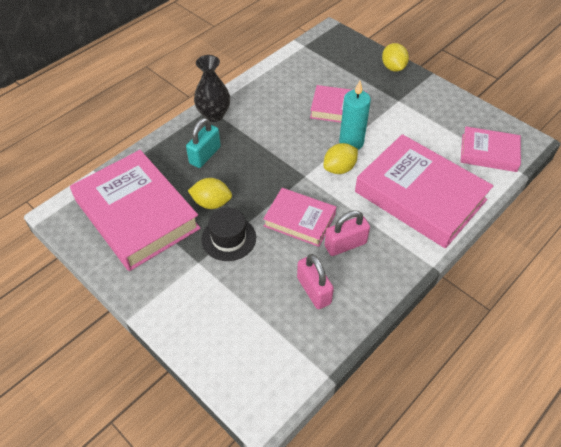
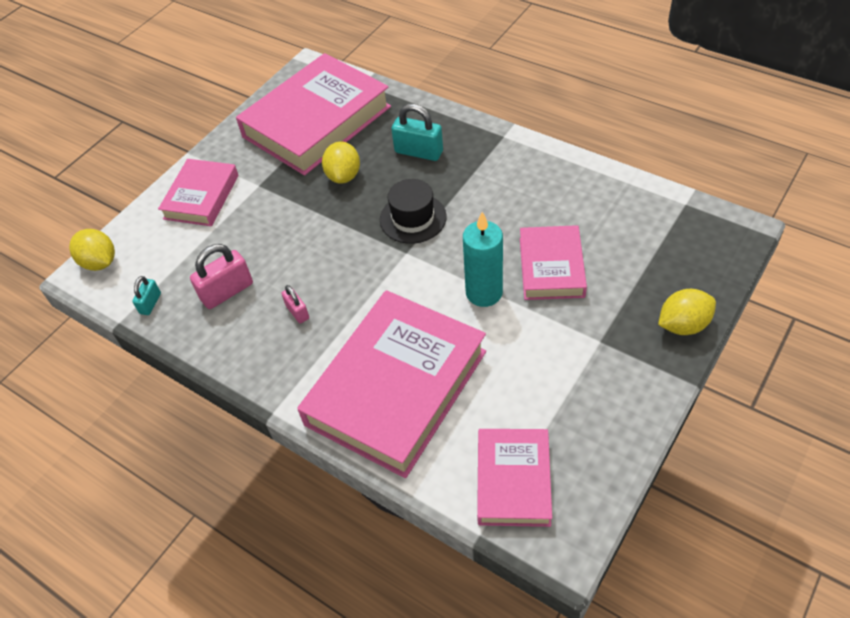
camera: 85 degrees right, 0 degrees up
black vase [194,55,230,122] -> none
black hat [201,208,256,261] -> black hat moved to [380,179,447,244]
pink book [263,188,336,247] -> pink book moved to [158,159,238,226]
yellow lemon [324,143,358,174] -> yellow lemon moved to [69,229,115,271]
pink padlock [325,210,370,256] -> pink padlock [282,285,309,324], size x0.57
none -> turquoise padlock [132,276,161,315]

